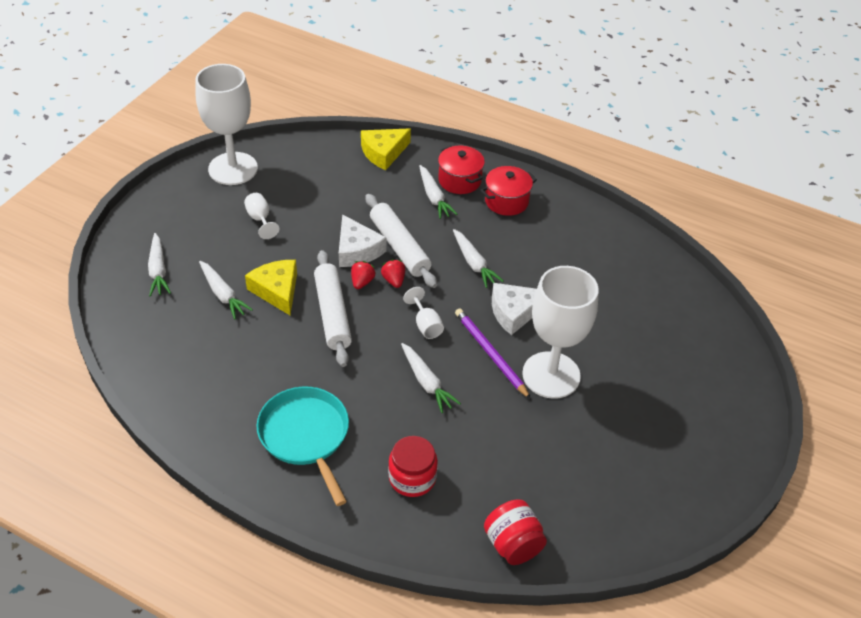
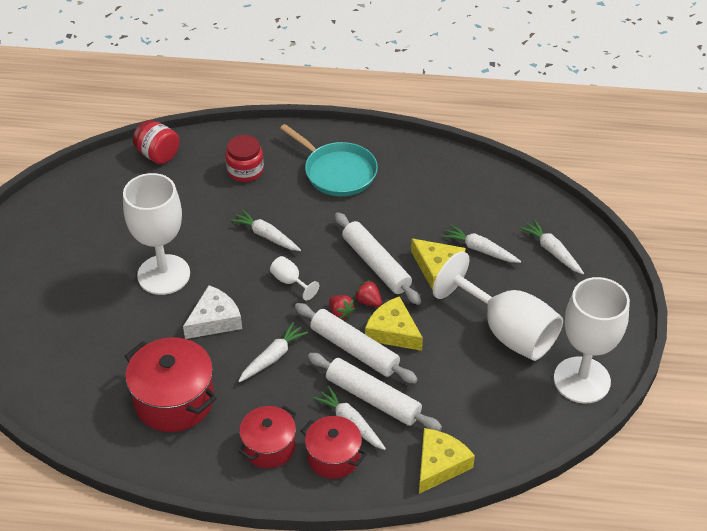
camera: 160 degrees right, 0 degrees up
white goblet [244,193,279,239] -> white goblet [433,251,563,361], size x2.40
white cheese [339,214,386,267] -> yellow cheese [365,296,423,351]
red strawberry [351,261,375,289] -> red strawberry turned 135 degrees clockwise [355,280,382,307]
white carrot [453,229,503,288] -> white carrot turned 90 degrees clockwise [238,322,308,382]
purple pencil [455,308,531,399] -> none
none -> red pot [125,337,217,432]
none -> white rolling pin [308,353,442,431]

